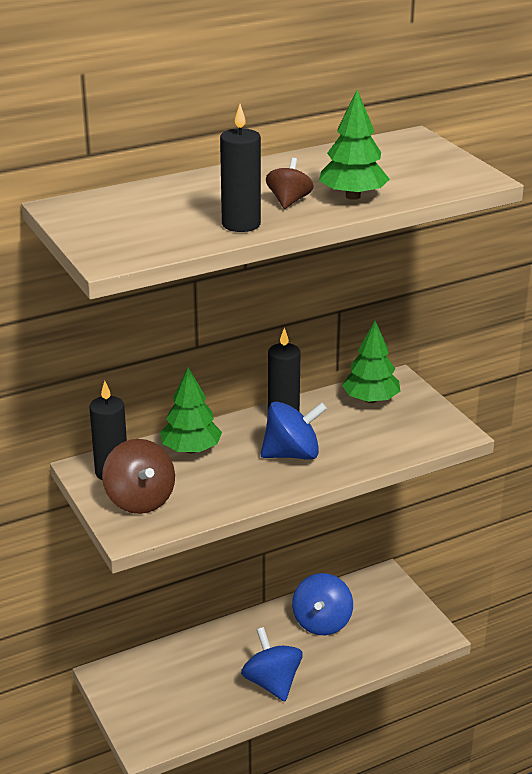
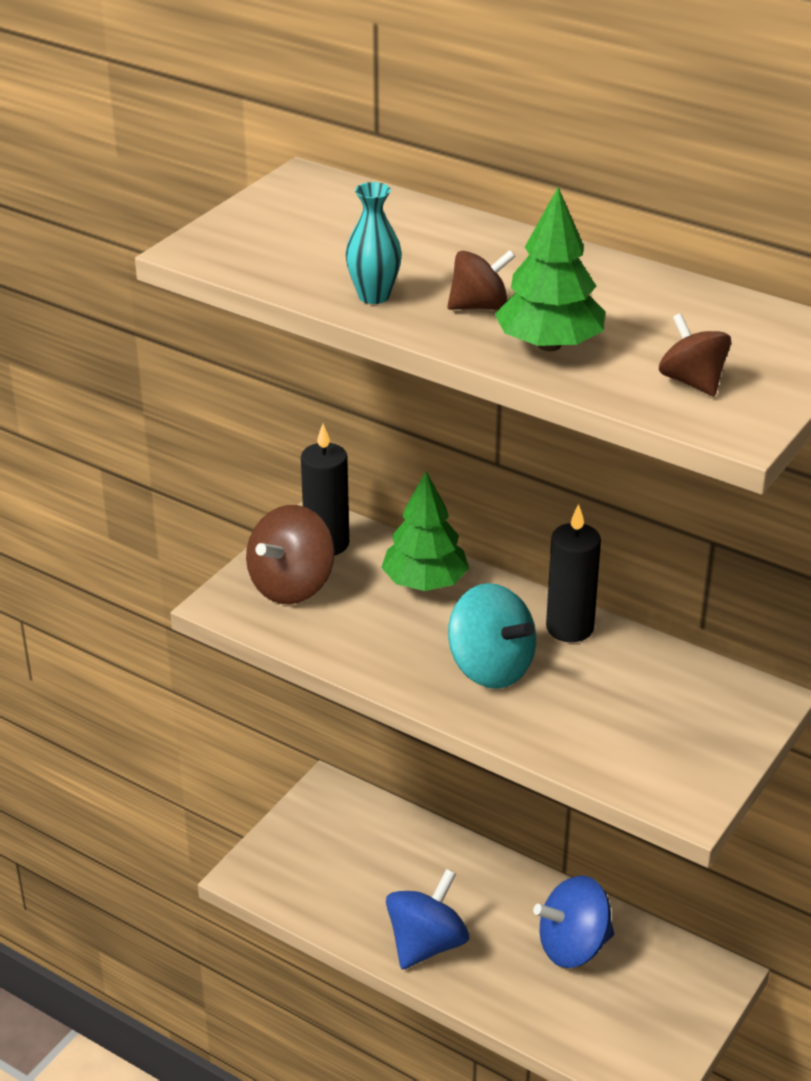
camera: 60 degrees right, 5 degrees up
black candle [220,104,261,232] -> turquoise vase [345,182,402,304]
blue spinning top [261,402,327,460] -> turquoise spinning top [448,583,536,689]
green tree [342,321,400,403] -> none
none -> brown spinning top [659,313,731,396]

